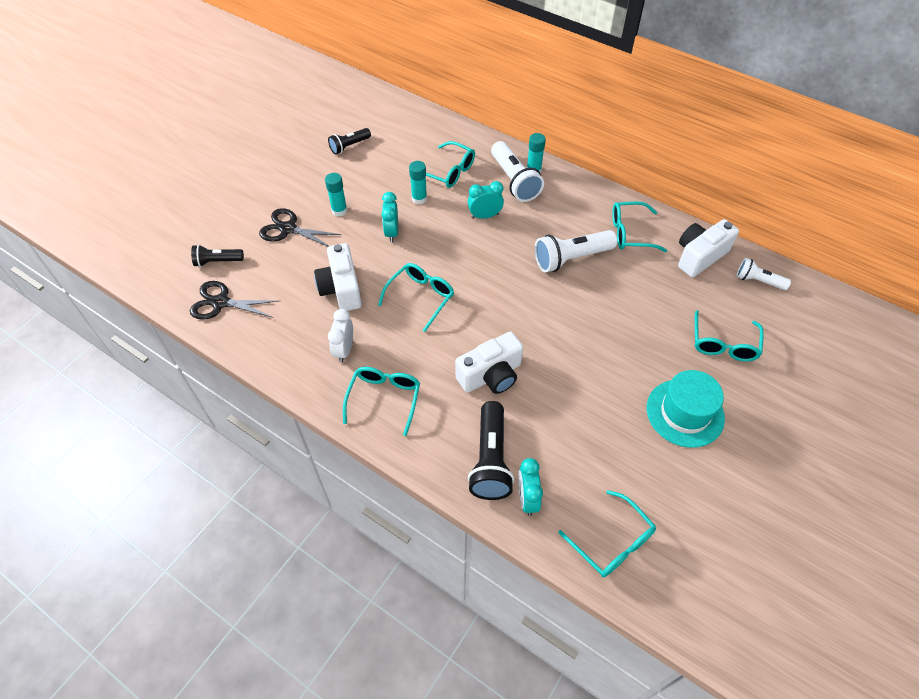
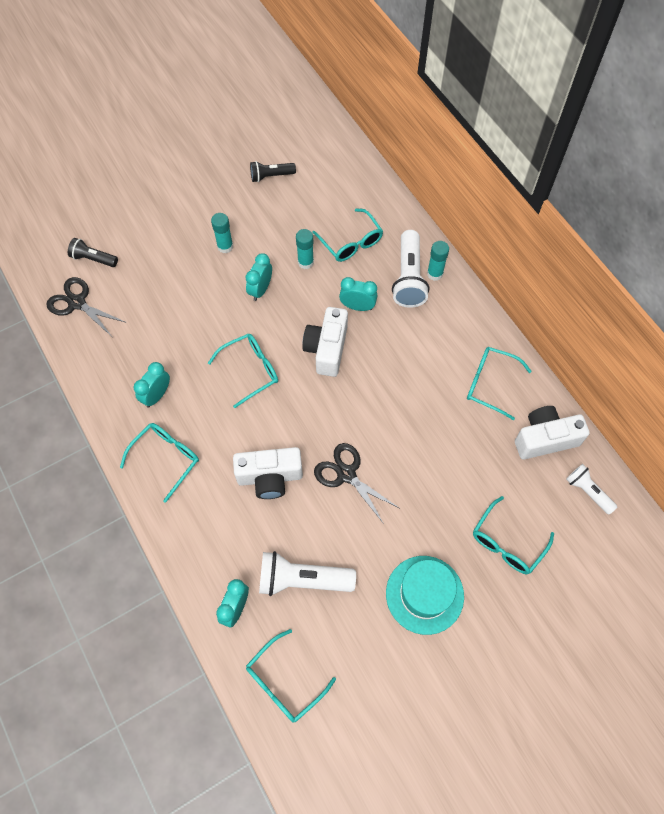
camera: 25 degrees right, 10 degrees up
black scissors [259,208,342,247] -> black scissors moved to [314,443,399,524]
white camera [314,243,362,311] -> white camera moved to [303,307,348,377]
white clock [328,309,353,363] -> turquoise clock [134,362,170,408]
black flashlight [468,401,514,500] -> none
white flashlight [534,230,617,272] -> white flashlight moved to [259,551,356,596]
turquoise glasses [559,490,656,577] -> turquoise glasses turned 60 degrees clockwise [246,629,336,723]

